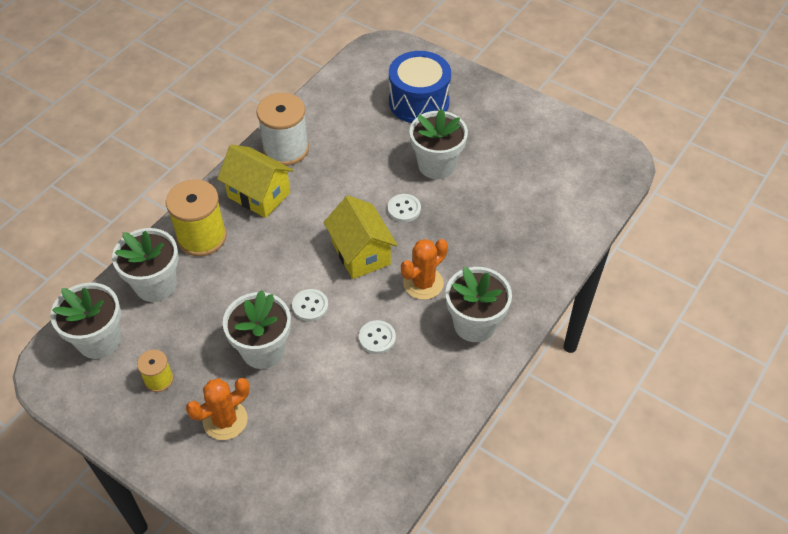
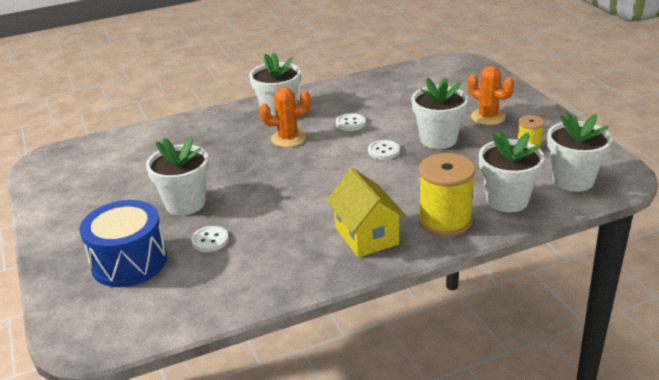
camera: 145 degrees left, 20 degrees down
orange cactus [186,378,250,440] -> orange cactus turned 45 degrees clockwise [468,66,514,125]
white spool [256,93,309,166] -> none
yellow house [323,195,397,279] -> none
white button [388,194,421,222] -> white button moved to [191,226,229,252]

